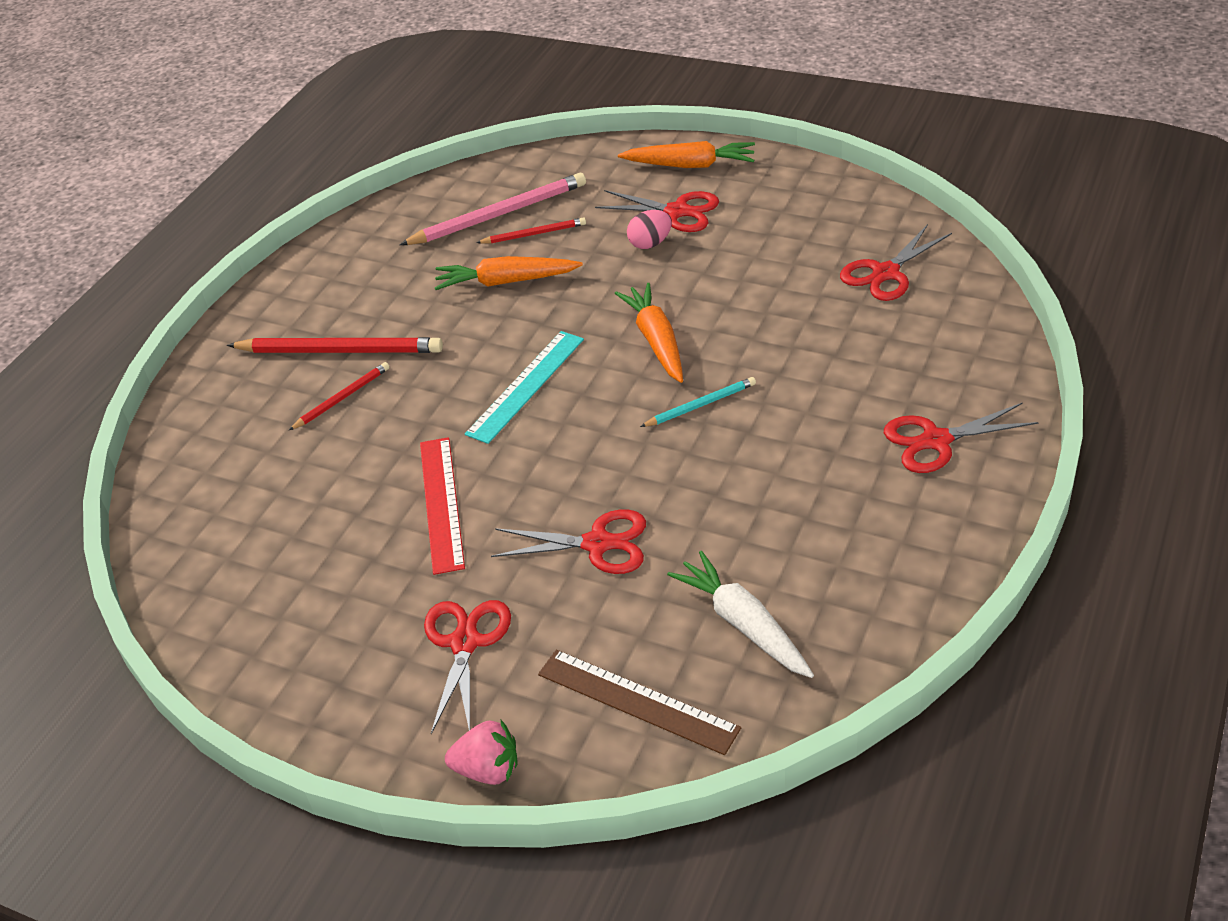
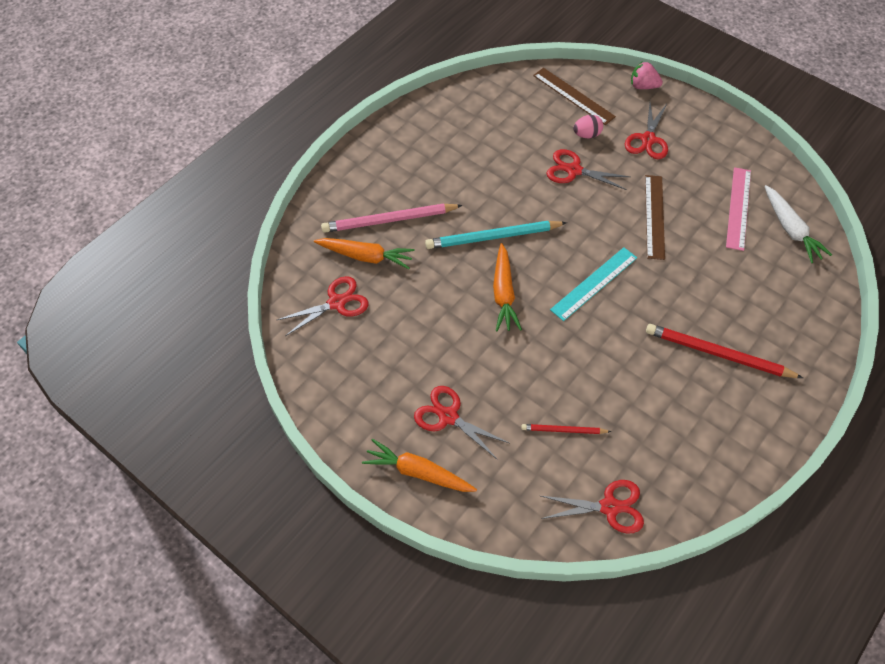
camera: 170 degrees left, 15 degrees up
red pencil [289,362,390,430] -> none
pink pencil [400,173,586,245] -> pink pencil moved to [321,203,463,233]
red ruler [420,437,465,575] -> brown ruler [645,175,665,260]
orange carrot [435,256,583,290] -> orange carrot moved to [314,238,415,269]
pink egg [627,210,672,249] -> pink egg moved to [573,115,603,139]
turquoise pencil [640,377,756,427] -> turquoise pencil [425,221,567,249], size x1.85
white carrot [667,551,814,678] -> white carrot moved to [764,185,832,263]
red scissors [884,403,1039,473] -> red scissors moved to [541,480,644,533]
none -> pink ruler [726,167,751,251]

